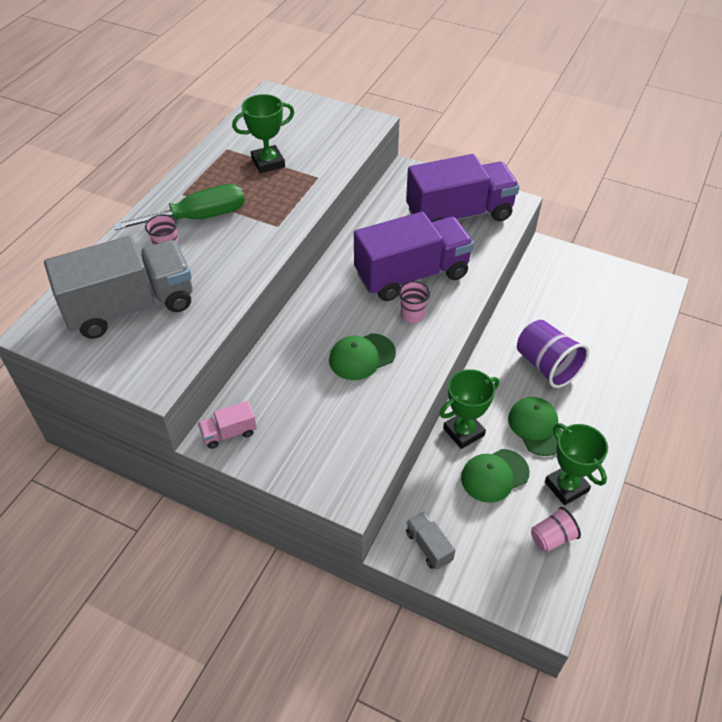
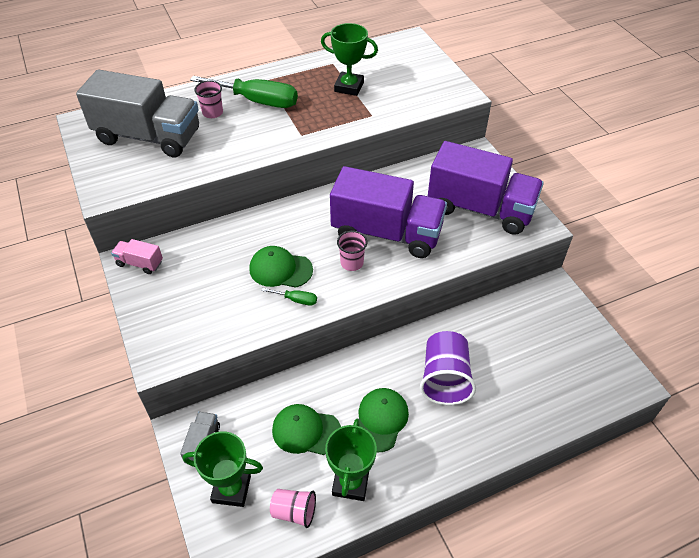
camera: 40 degrees right, 0 degrees up
green trophy [440,369,499,449] -> green trophy moved to [183,431,263,507]
none -> green screwdriver [261,288,317,306]

